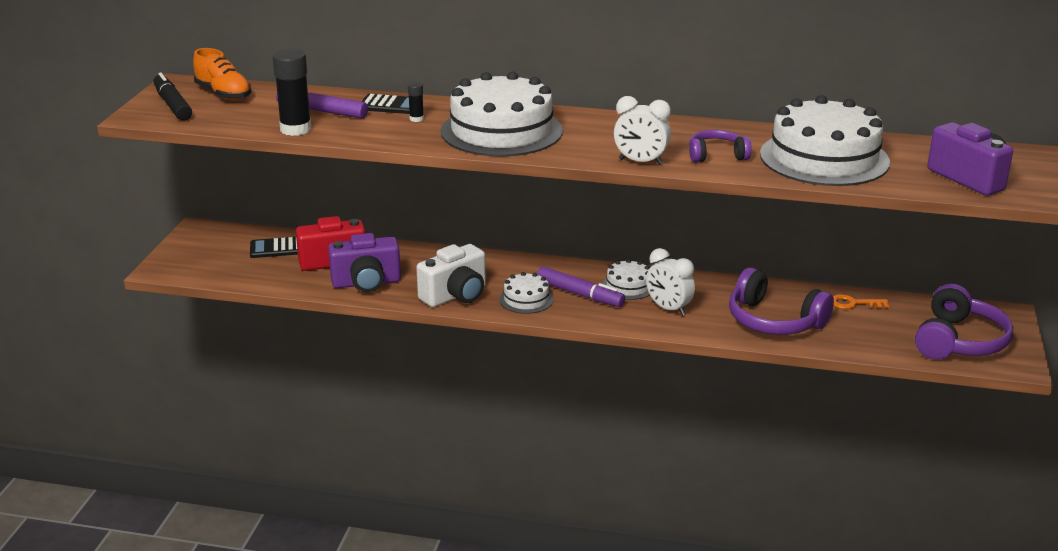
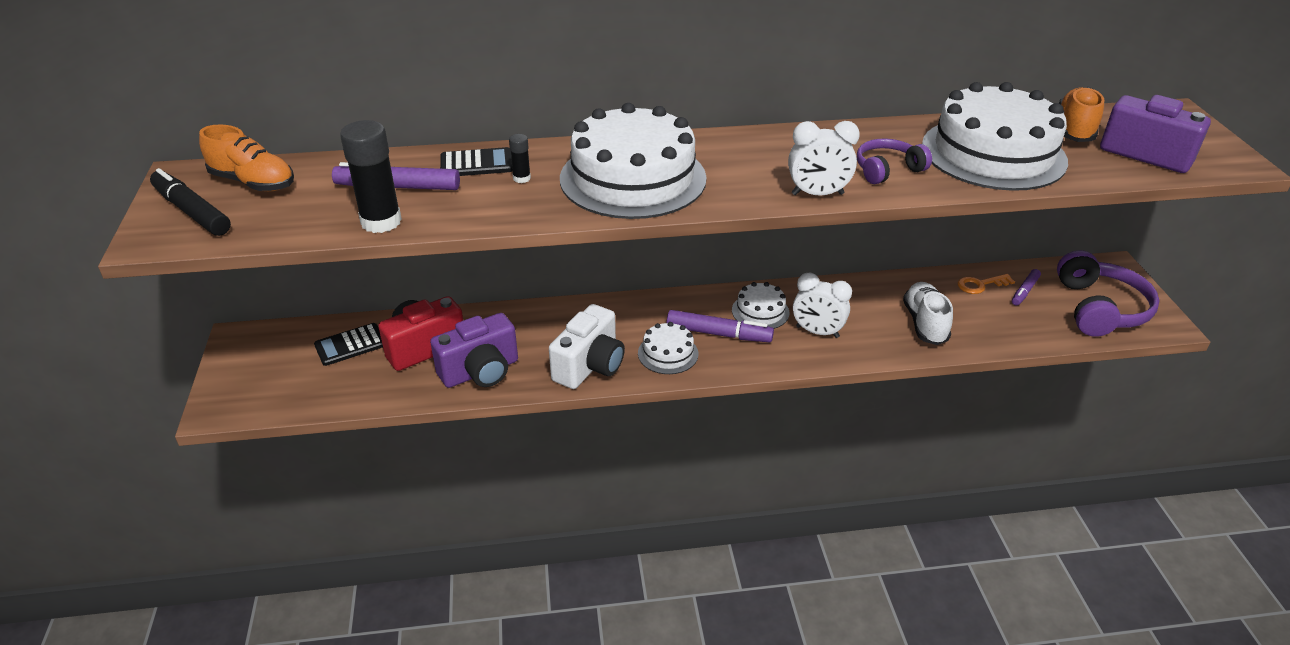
camera: 20 degrees left, 10 degrees up
purple headphones [729,268,834,335] -> white shoe [903,282,953,345]
none -> purple marker [1012,269,1041,305]
none -> orange shoe [1059,87,1104,142]

